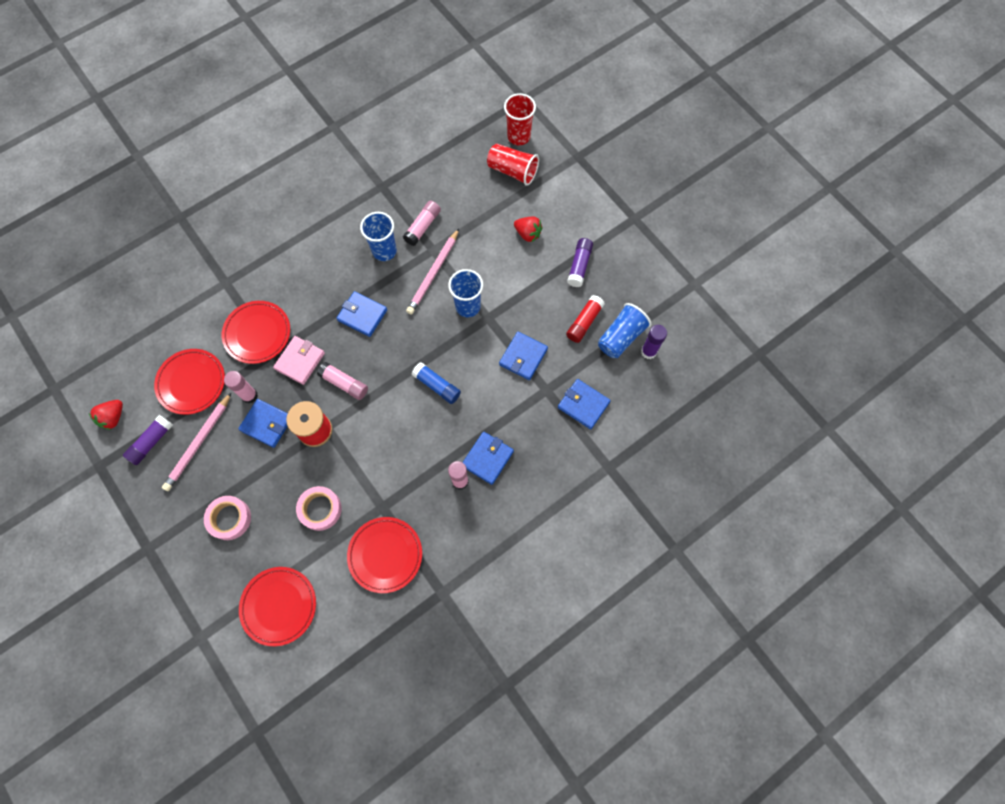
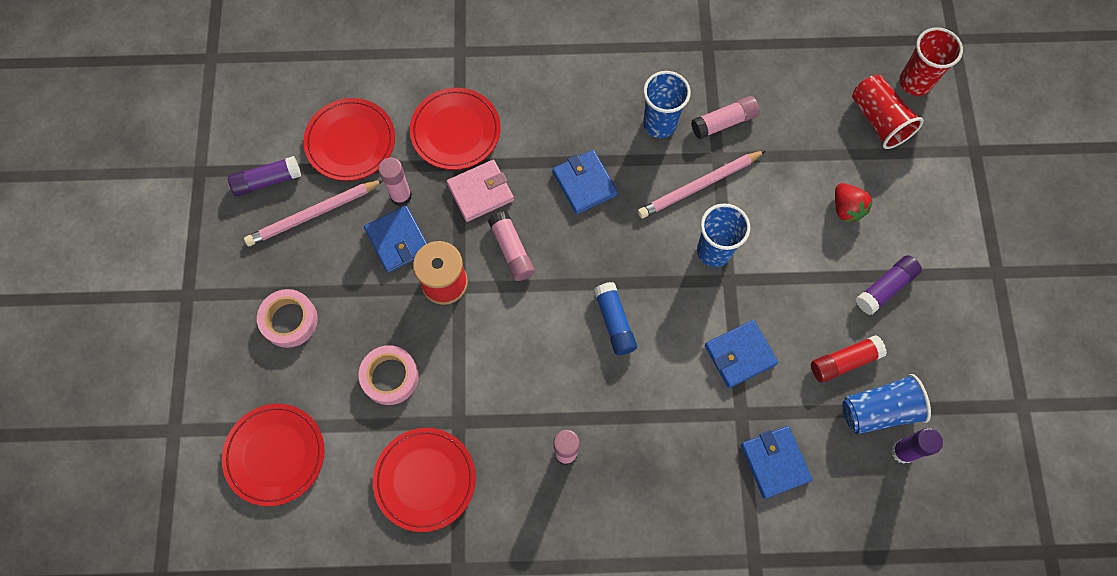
camera: 35 degrees right, 0 degrees up
red strawberry [89,400,123,430] -> none
blue wallet [462,432,514,485] -> none

